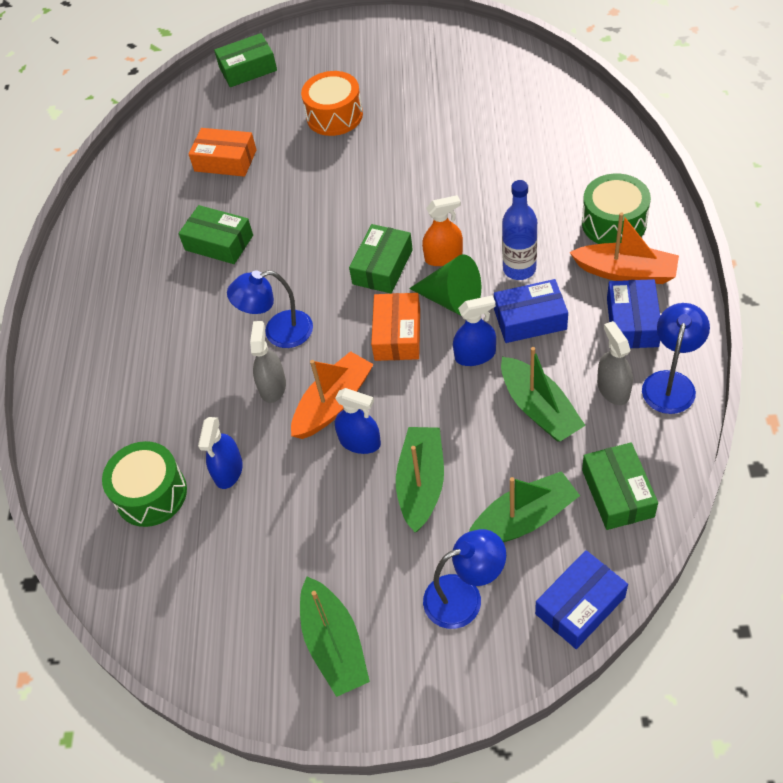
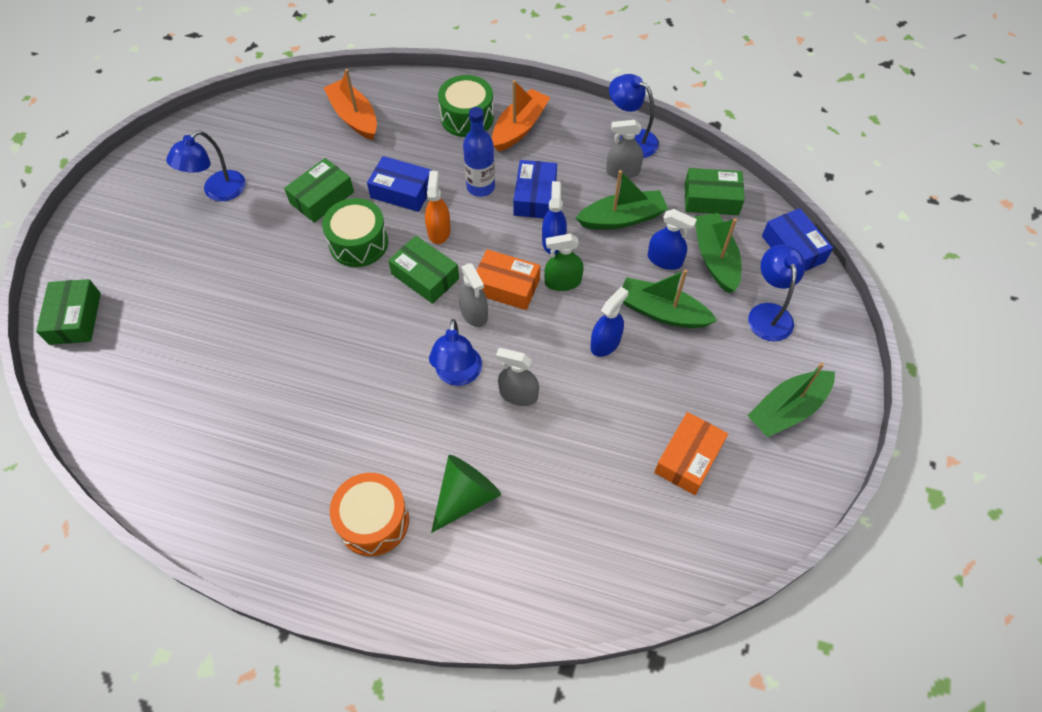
camera: 80 degrees left, 5 degrees up
green drum [102,441,187,527] -> green drum moved to [322,198,388,267]
green box [178,205,253,264] -> green box moved to [284,158,354,223]
orange box [189,128,256,177] -> orange box moved to [654,412,728,495]
blue spray bottle [198,417,243,489] -> blue spray bottle moved to [648,209,697,270]
orange boat [291,351,374,439] -> orange boat moved to [323,69,377,140]
green boat [300,577,370,697] -> green boat turned 150 degrees clockwise [747,362,835,437]
orange drum [301,71,363,136] -> orange drum moved to [330,473,409,556]
green cone [409,254,481,316] -> green cone moved to [431,455,501,533]
blue box [607,279,660,348] -> blue box moved to [367,156,432,212]
none -> blue lamp [166,131,246,201]
none -> grey spray bottle [458,263,488,327]
none -> green spray bottle [544,234,584,291]

